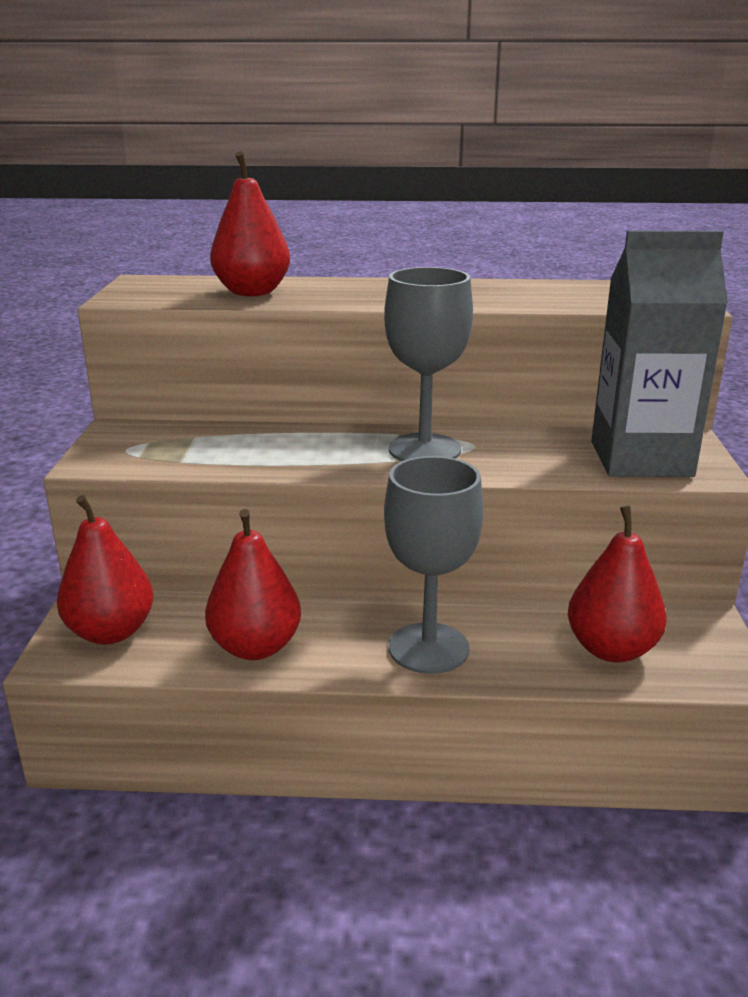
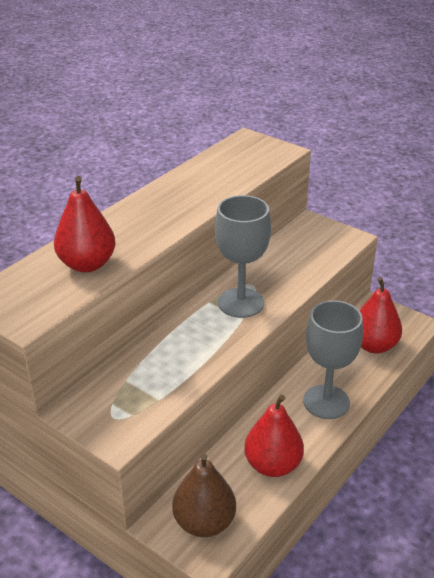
camera: 55 degrees left, 10 degrees up
red pear [57,495,154,644] -> brown pear [172,453,236,537]
grey carton [591,231,728,477] -> none

